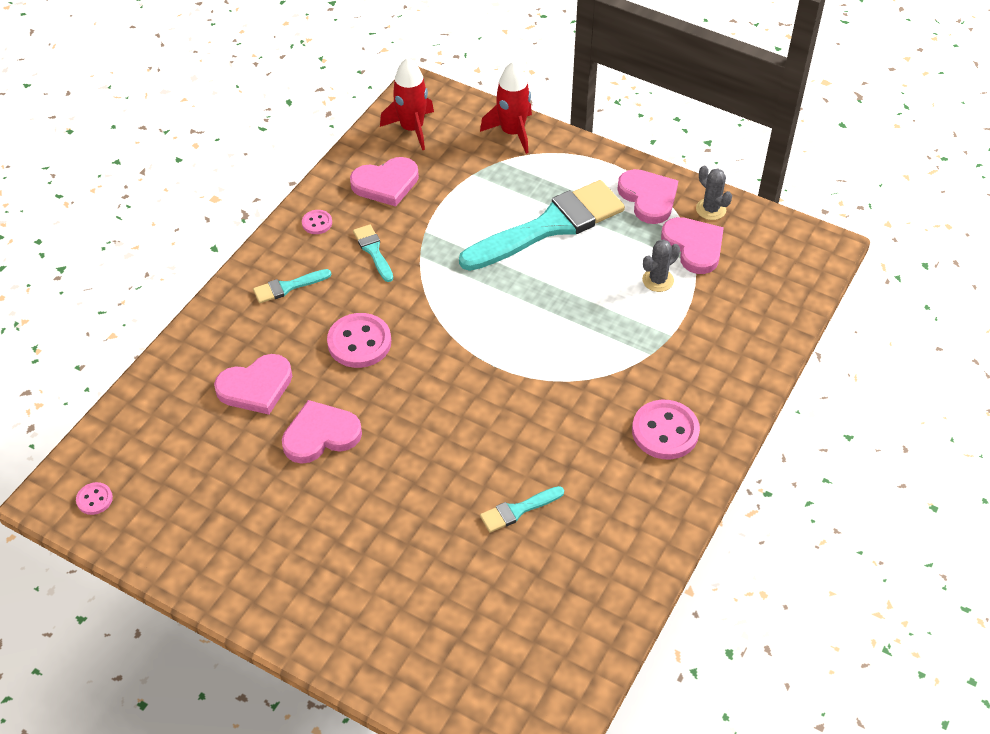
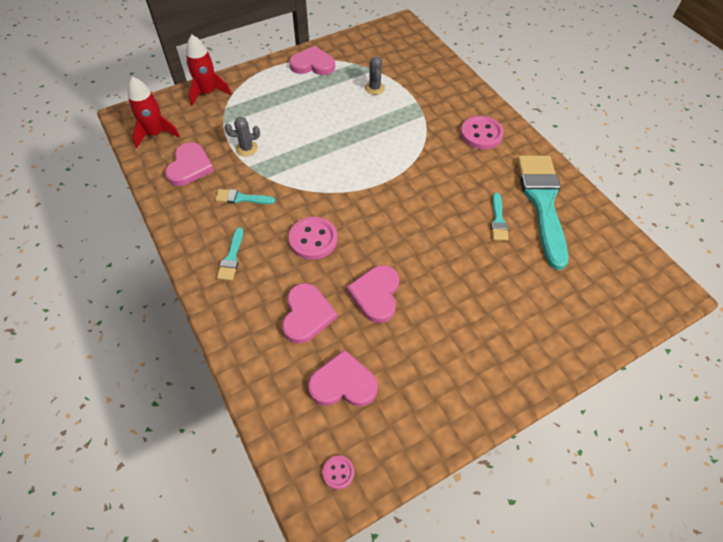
camera: 60 degrees left, 5 degrees up
pink button [302,210,332,234] -> none
turquoise brush [459,180,625,271] -> turquoise brush moved to [517,156,568,270]
pink heart [661,217,724,274] -> pink heart moved to [308,350,378,407]
grey cactus [696,166,732,220] -> grey cactus moved to [225,117,260,156]

